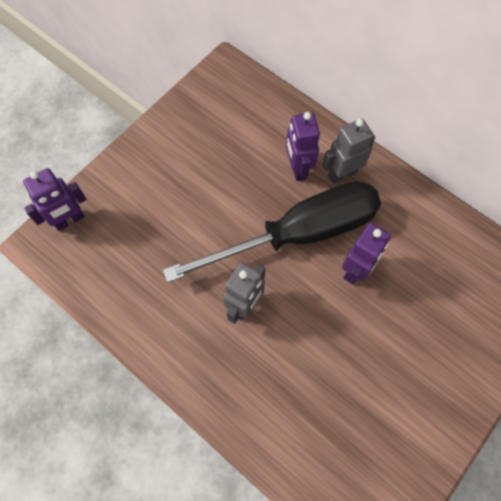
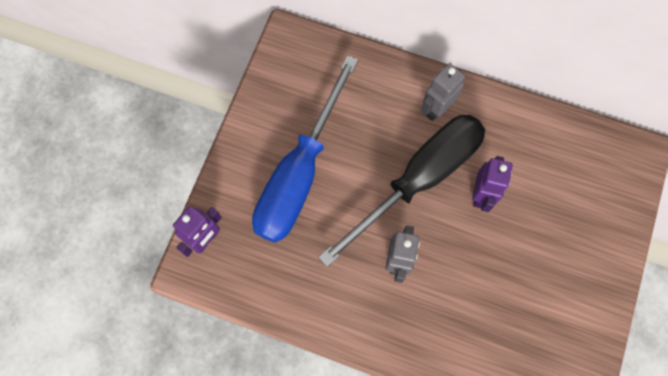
camera: 20 degrees left, 5 degrees up
purple robot [286,112,320,181] -> none
none -> blue screwdriver [252,55,358,243]

